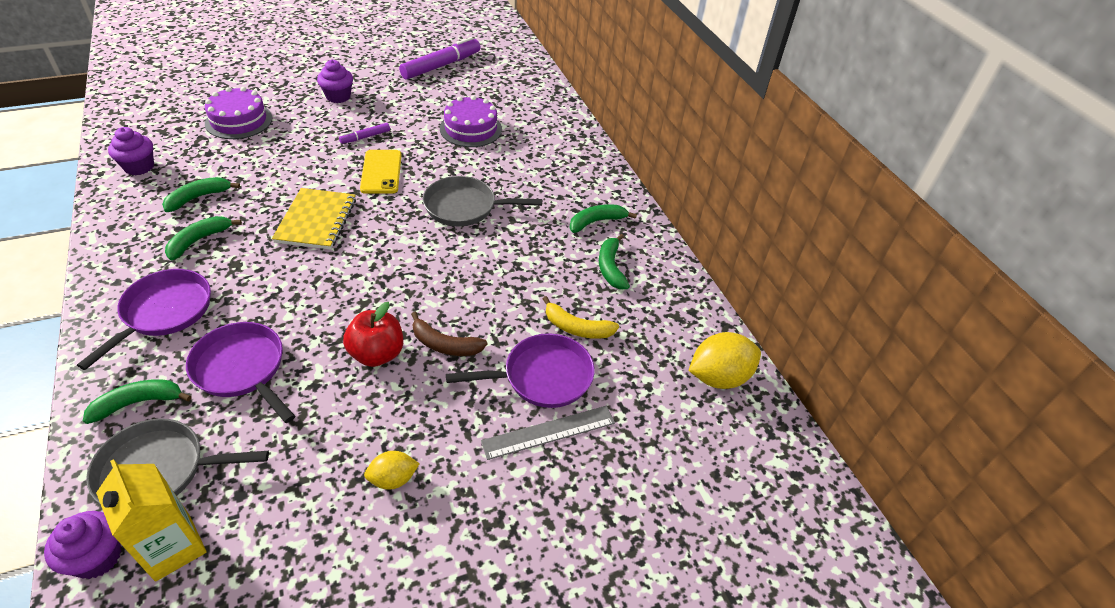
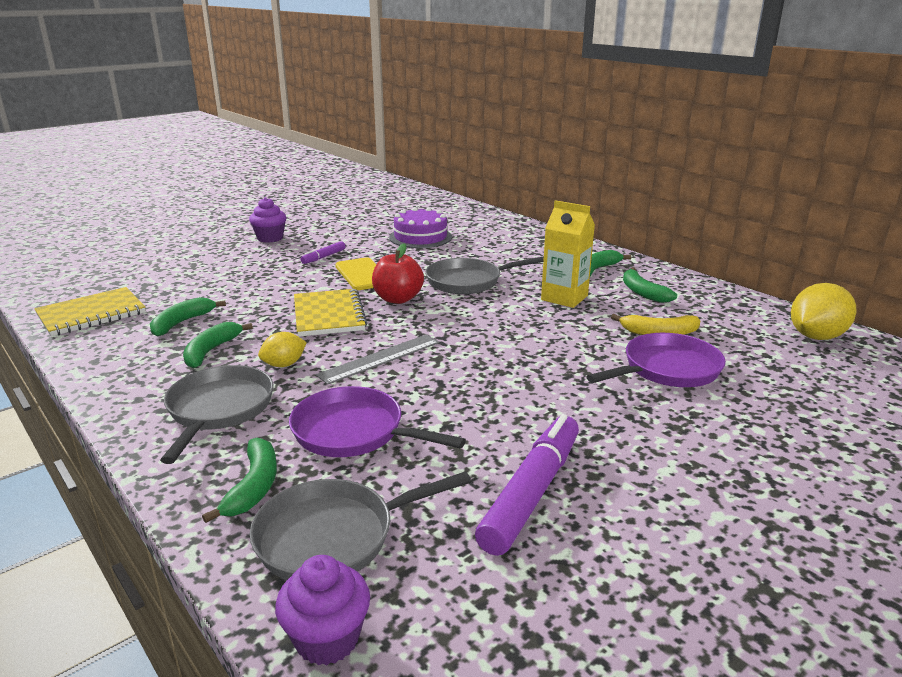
camera: 15 degrees left, 20 degrees down
purple pan [77,269,211,370] -> grey pan [160,365,273,464]
green banana [83,379,192,424] -> green banana turned 135 degrees clockwise [202,438,277,523]
yellow carton [96,459,206,582] -> yellow carton moved to [541,200,595,308]
purple cupcake [108,127,154,175] -> yellow notebook [34,287,146,337]
purple cake [205,87,272,139] -> none
red apple [343,302,403,367] -> red apple moved to [372,244,424,304]
yellow lemon [364,451,420,490] -> yellow lemon moved to [258,332,307,367]
purple marker [399,37,481,80] -> purple marker moved to [475,414,579,556]
brown banana [411,312,487,356] -> none
grey ruler [481,406,615,460] -> grey ruler moved to [316,334,439,385]

